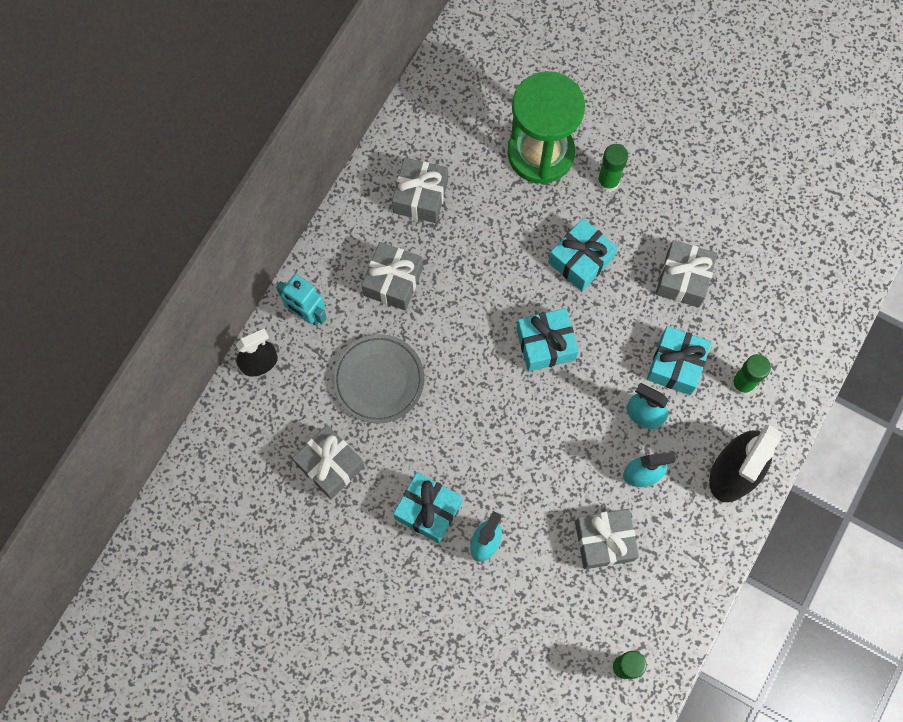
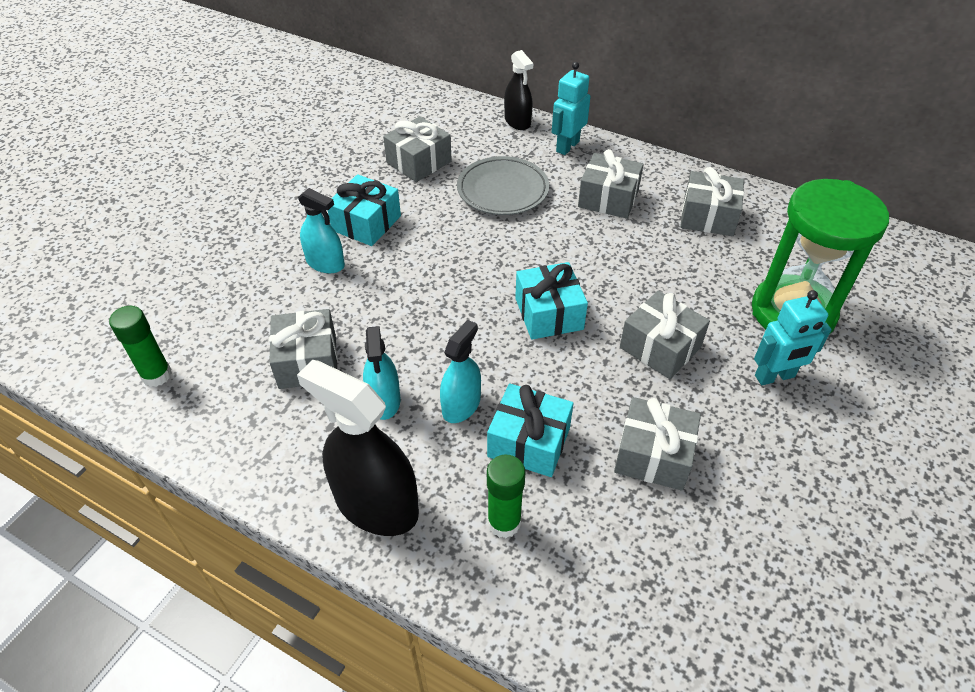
camera: 90 degrees right, 25 degrees down
turquoise gift [548,218,617,291] -> grey gift [620,291,710,379]
green glue stick [597,144,628,192] -> turquoise robot [754,290,832,385]

